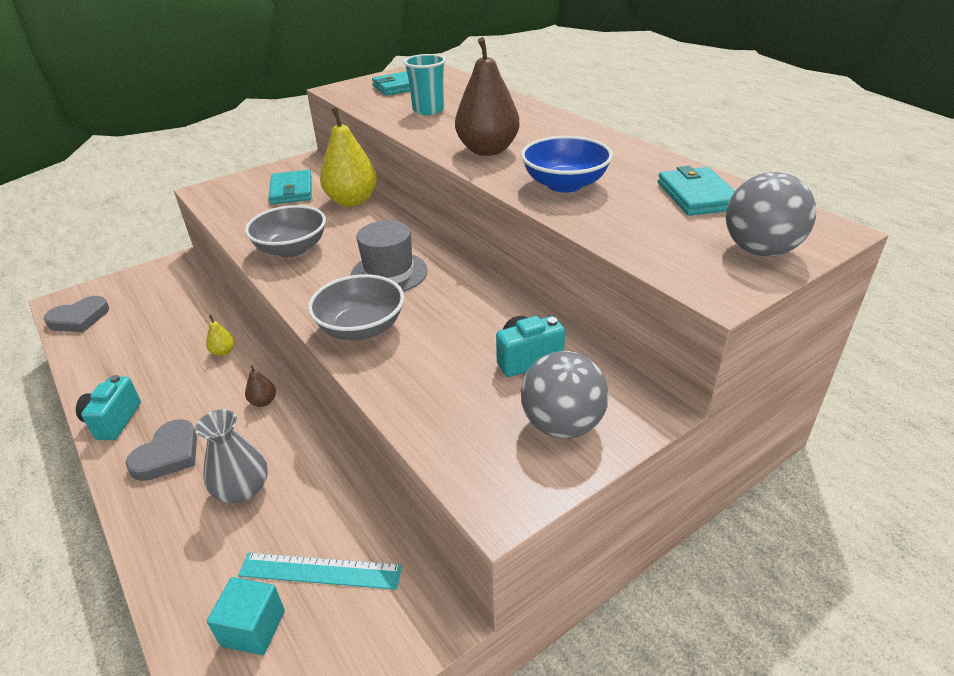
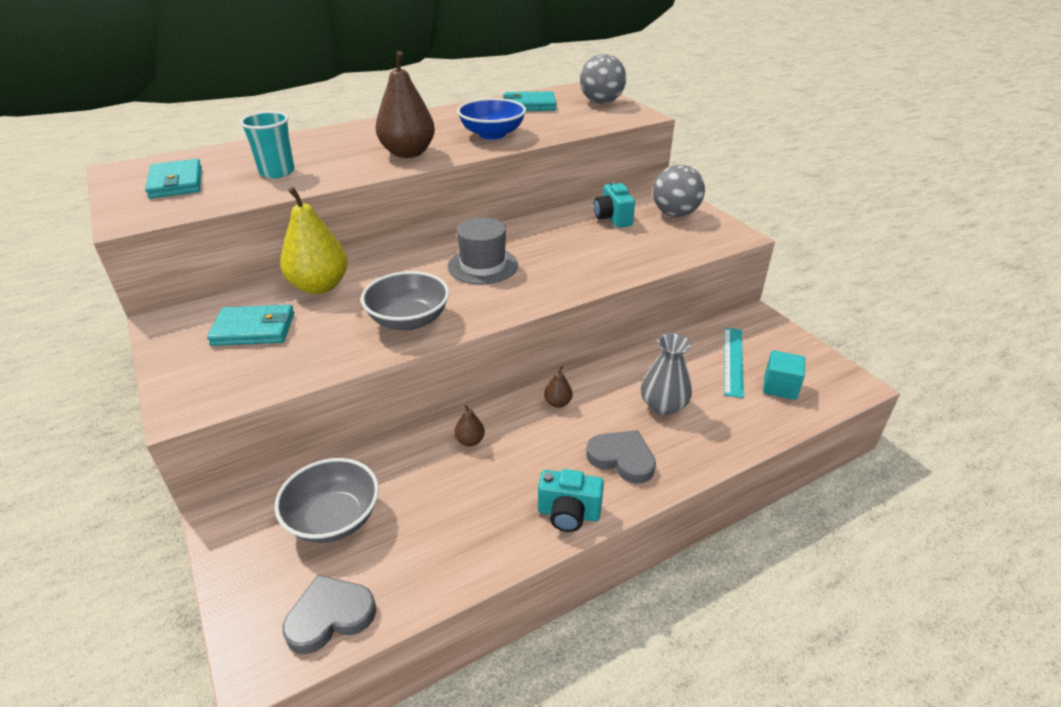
camera: 85 degrees left, 0 degrees up
grey heart [44,296,109,332] -> grey heart turned 90 degrees counterclockwise [282,575,376,654]
yellow pear [206,315,235,356] -> brown pear [454,404,485,446]
grey bowl [308,274,404,340] -> grey bowl moved to [275,458,379,543]

